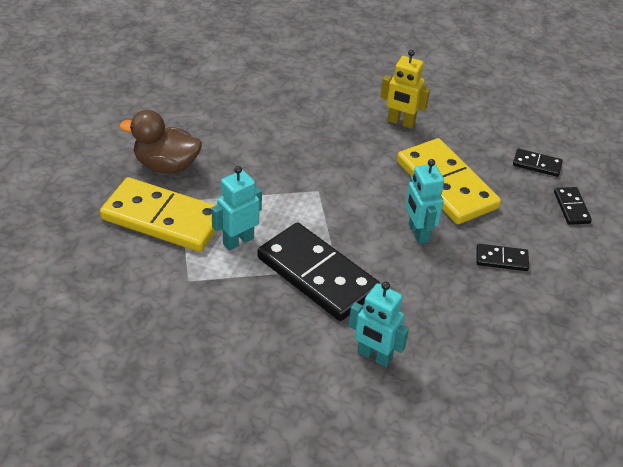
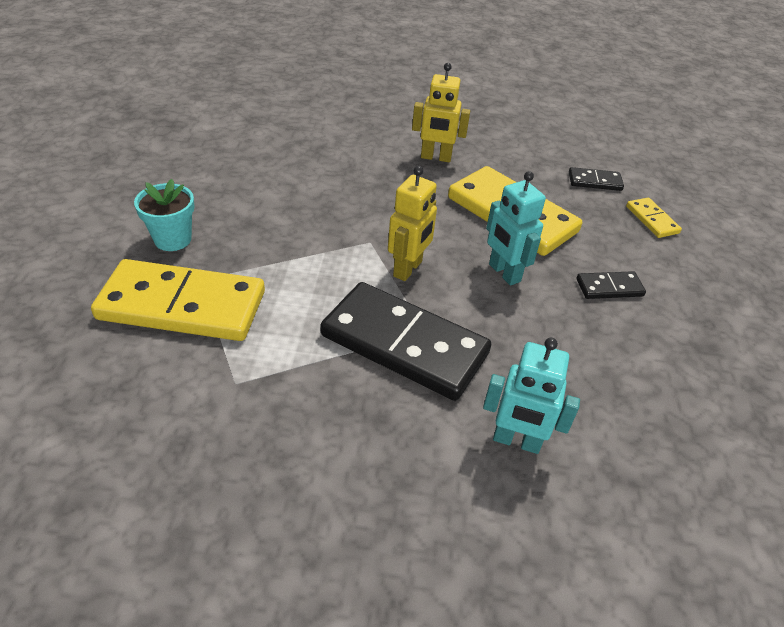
camera: 15 degrees left, 0 degrees up
brown duck [120,110,202,174] -> turquoise flower pot [134,179,195,251]
turquoise robot [211,166,262,251] -> none
black domino [554,187,592,225] -> yellow domino [626,198,682,238]
none -> yellow robot [388,166,437,281]

